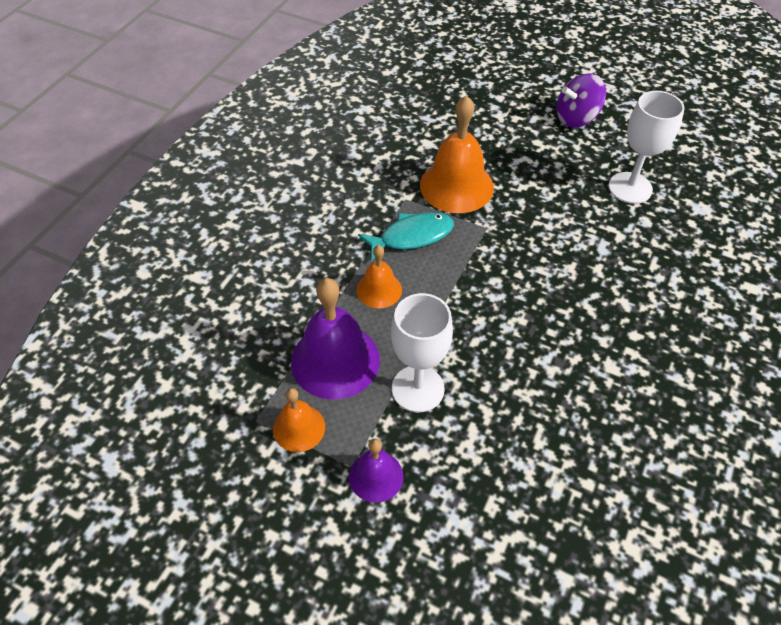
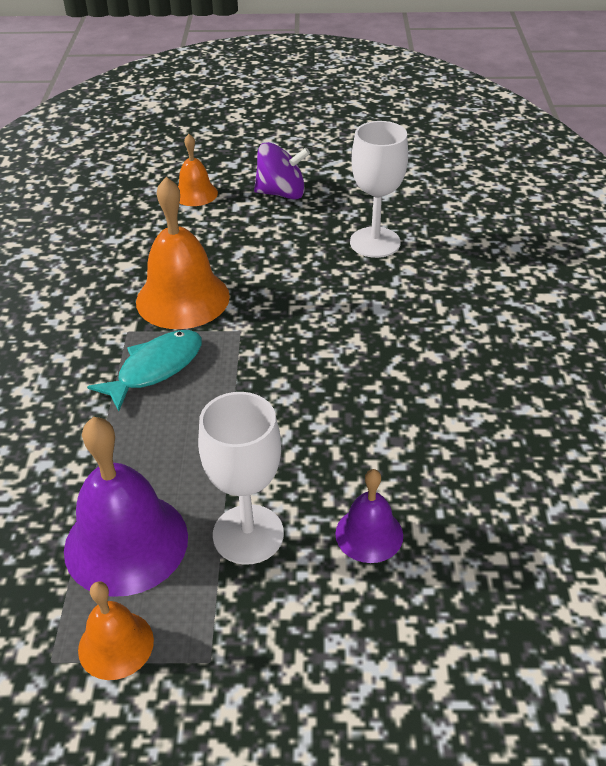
camera: 25 degrees left, 10 degrees down
purple bell [349,439,403,503] -> purple bell moved to [335,469,403,563]
orange bell [356,245,402,308] -> orange bell moved to [178,134,218,206]
purple spinning top [557,73,606,128] -> purple spinning top turned 135 degrees counterclockwise [254,142,310,199]

